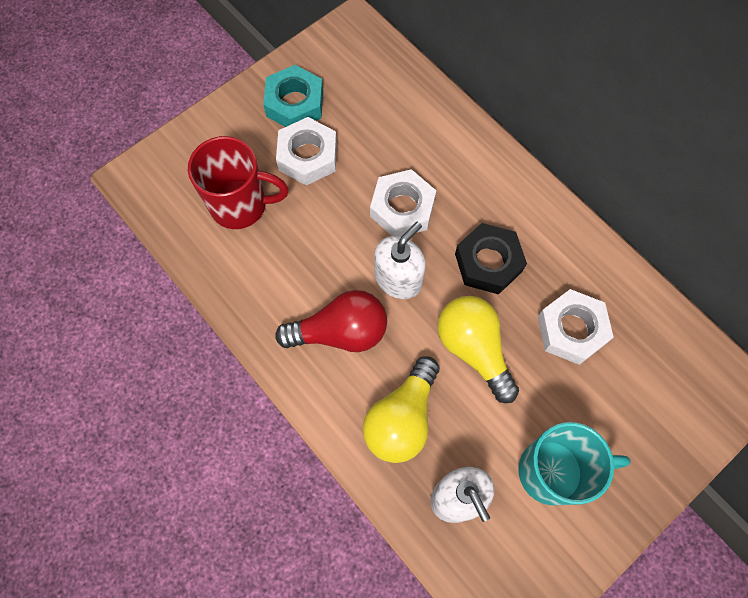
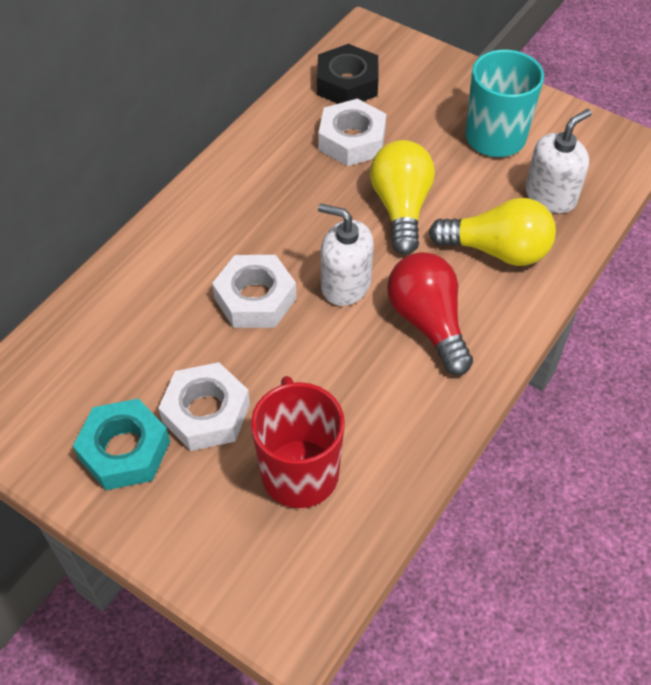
camera: 105 degrees left, 15 degrees down
yellow light bulb [437,296,519,403] -> yellow light bulb turned 135 degrees clockwise [370,140,435,255]
black nut [455,223,527,294] -> black nut moved to [317,44,379,104]

